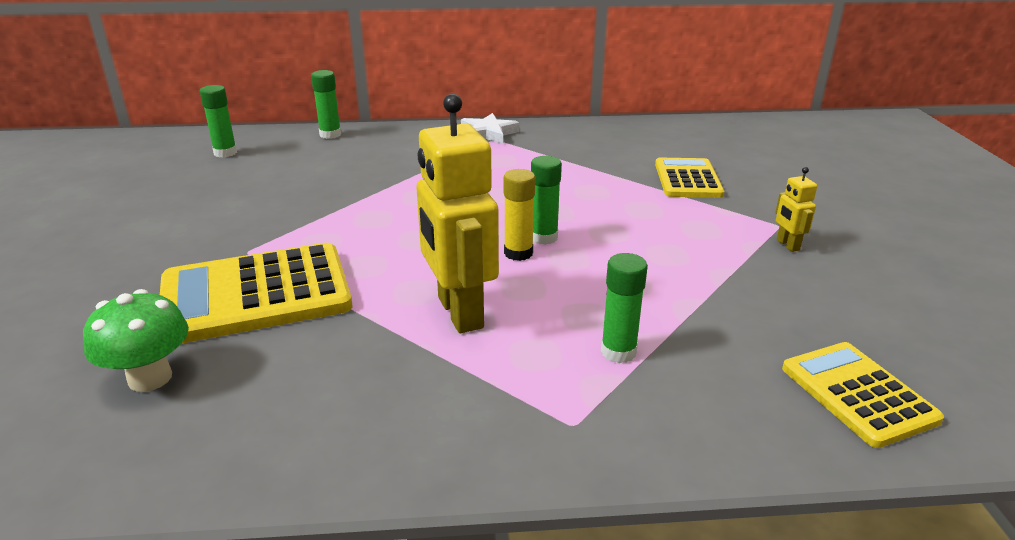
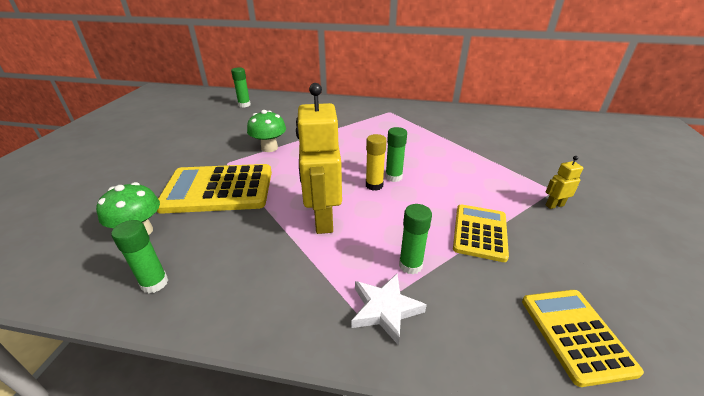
camera: 15 degrees right, 5 degrees up
green glue stick [311,70,341,139] -> green glue stick moved to [111,220,168,293]
white star [461,113,519,144] -> white star moved to [351,274,427,346]
yellow calculator [655,158,724,198] -> yellow calculator moved to [453,204,509,262]
yellow robot [775,167,817,252] -> yellow robot turned 75 degrees clockwise [546,156,583,209]
none -> green mushroom [247,110,286,152]

